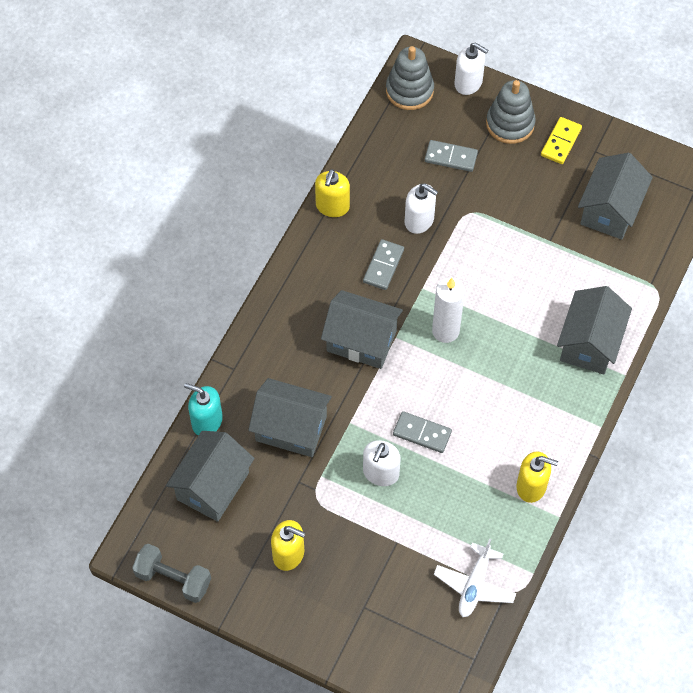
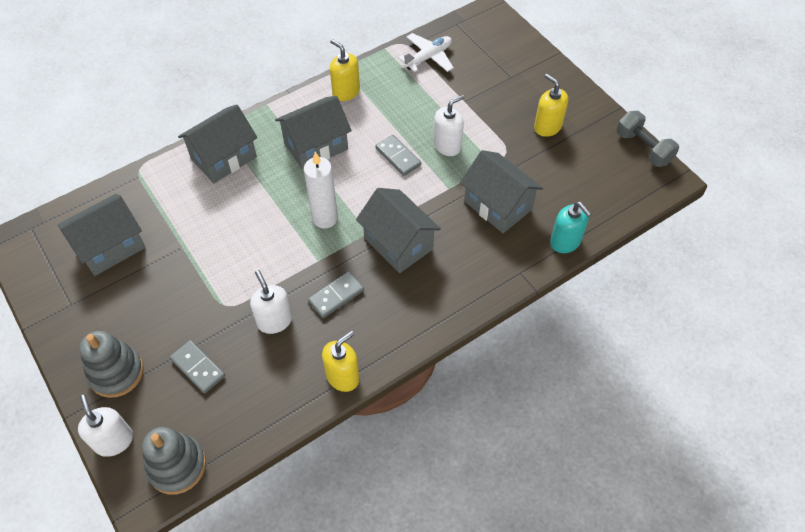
camera: 150 degrees left, 5 degrees down
grey house [166,431,255,522] -> grey house moved to [275,96,352,170]
yellow domino [541,117,582,164] -> none

